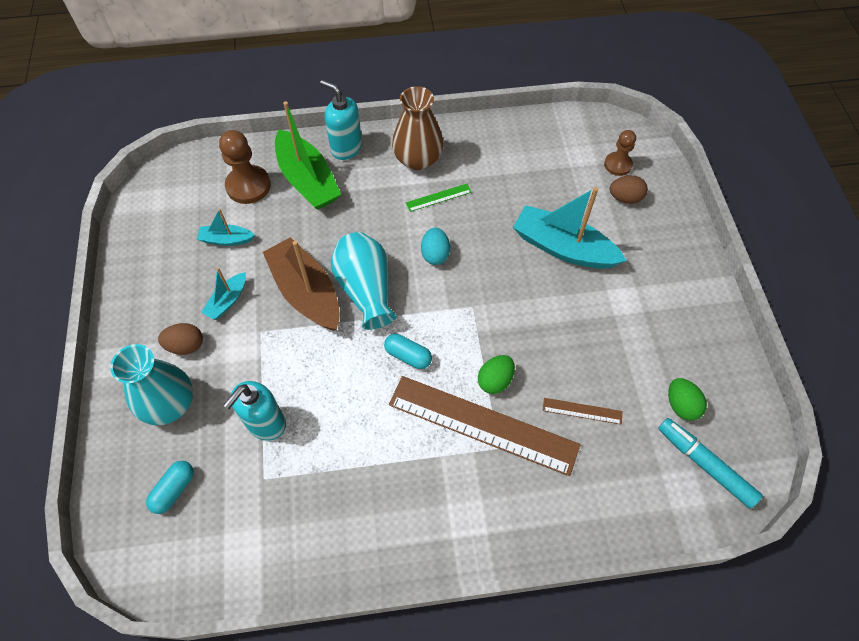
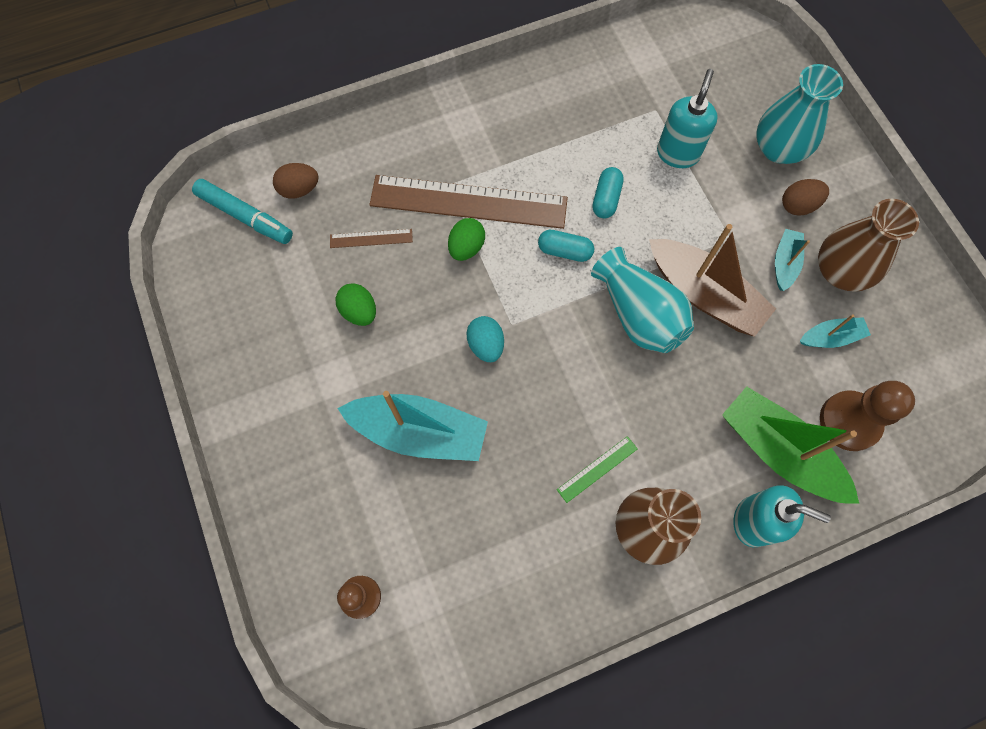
camera: 165 degrees right, 10 degrees up
turquoise capsule [146,461,194,514] -> turquoise capsule moved to [592,167,624,218]
turquoise egg [421,227,450,265] -> turquoise egg moved to [466,316,504,362]
brown egg [610,175,648,204] -> brown egg moved to [273,163,319,199]
green egg [668,378,707,421] -> green egg moved to [335,283,376,326]
none -> brown vase [818,199,919,292]

